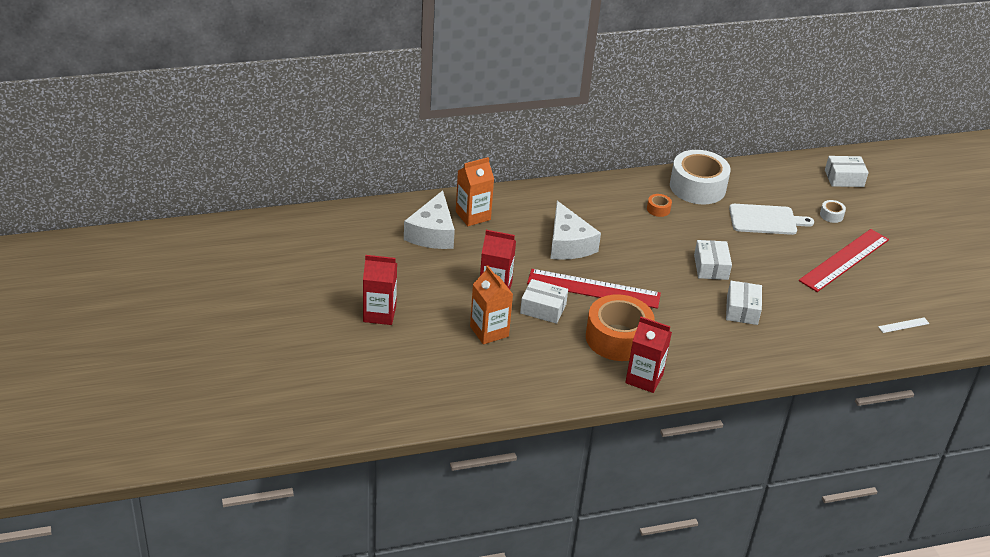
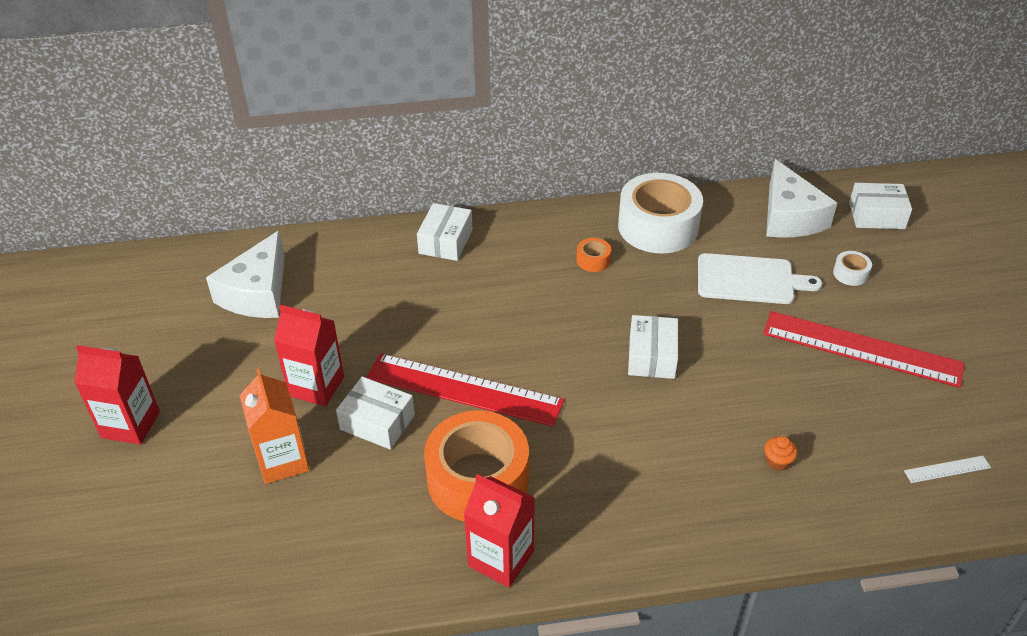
camera: 10 degrees right, 5 degrees up
orange carton [456,157,494,226] -> none
white cheese [550,201,601,260] -> white cheese moved to [766,159,837,238]
white box [726,281,762,325] -> white box moved to [417,203,473,261]
red ruler [799,229,889,292] -> red ruler turned 60 degrees clockwise [763,311,964,388]
none -> orange cupcake [764,436,798,471]

